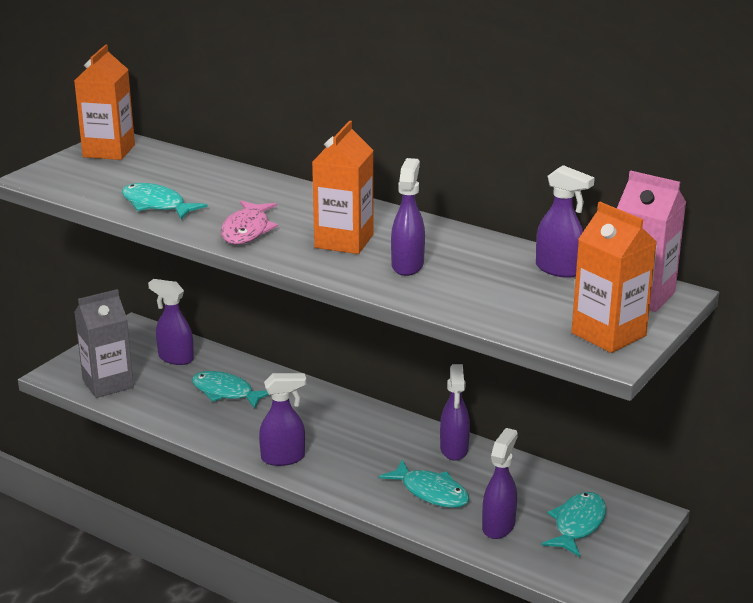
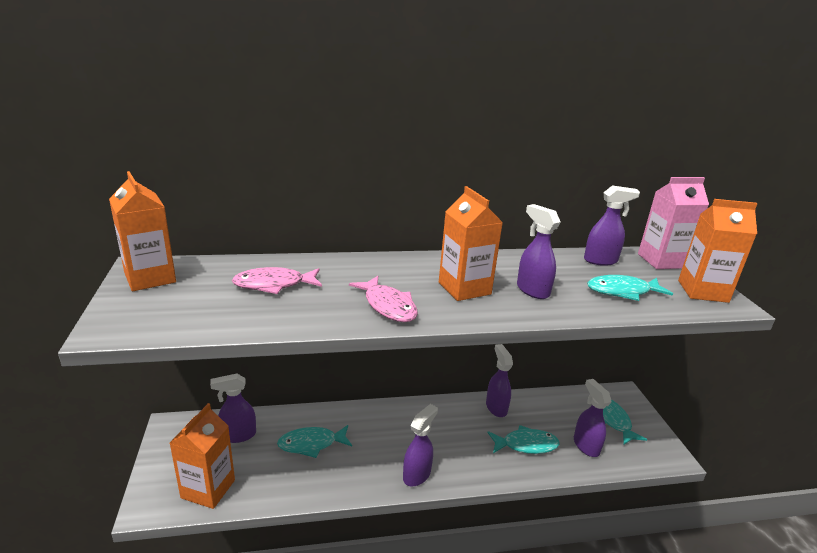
camera: 45 degrees left, 0 degrees up
grey carton [74,289,134,398] -> orange carton [170,403,235,509]
turquoise fish [122,183,207,219] -> turquoise fish moved to [587,275,673,301]
purple spray bottle [440,364,470,461] -> purple spray bottle turned 150 degrees counterclockwise [486,344,513,417]
none -> pink fish [232,267,322,294]

